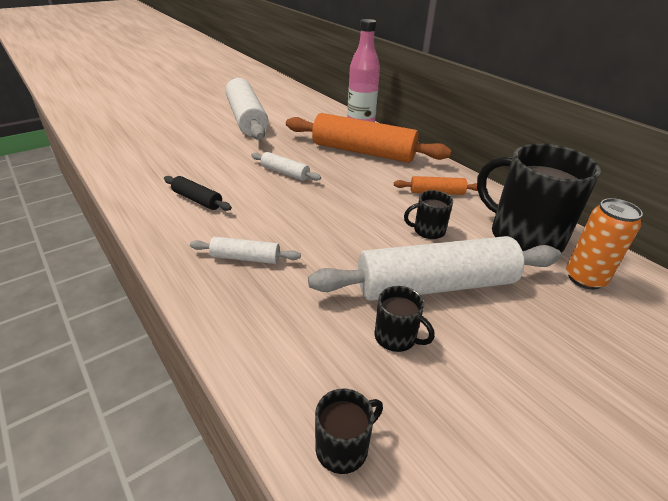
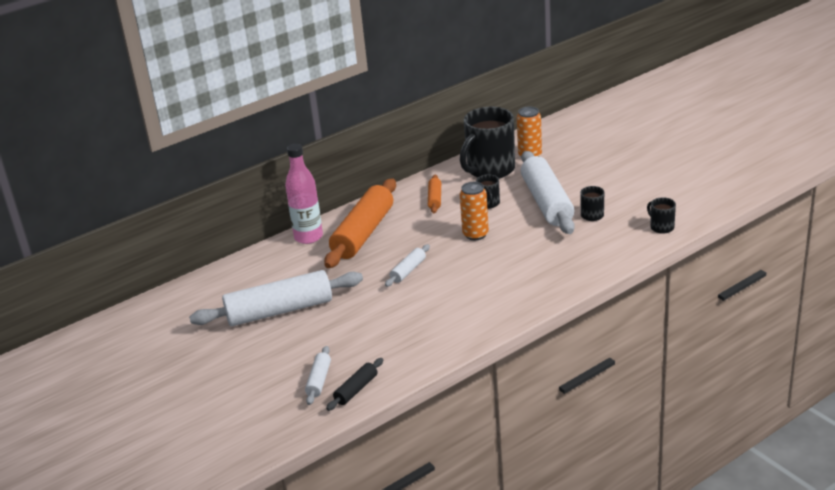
camera: 85 degrees left, 5 degrees down
black rolling pin [164,176,232,211] -> black rolling pin moved to [326,358,383,411]
white rolling pin [190,237,301,264] -> white rolling pin moved to [305,346,331,405]
none -> orange can [460,182,489,240]

